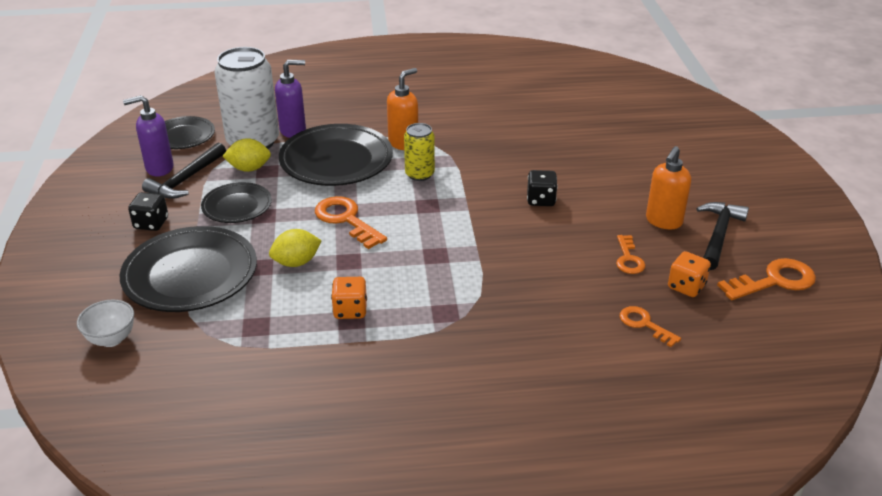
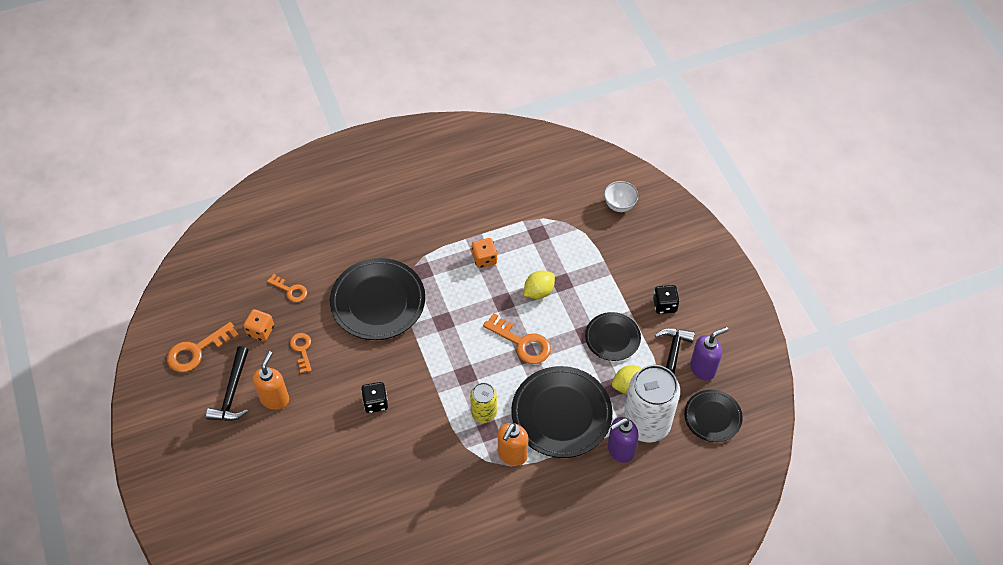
camera: 165 degrees right, 20 degrees up
black plate [119,226,257,312] -> black plate moved to [330,258,425,340]

